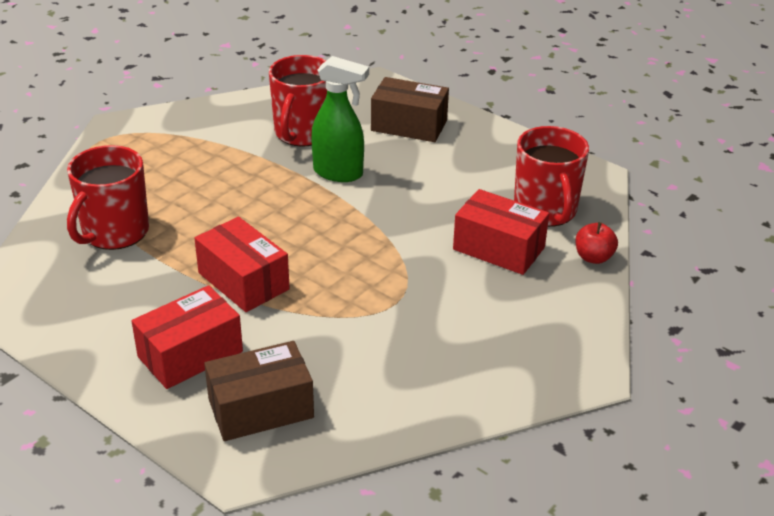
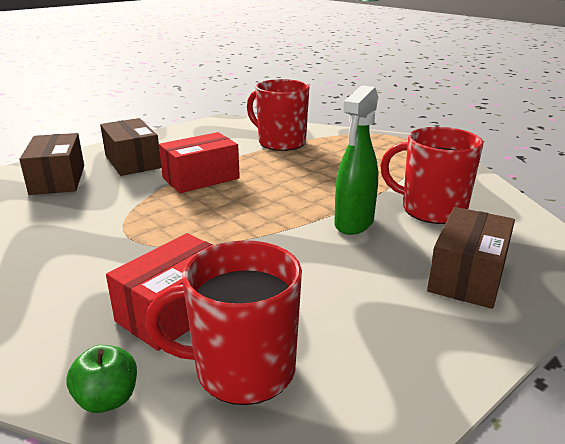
camera: 100 degrees right, 10 degrees down
red box [132,285,243,389] -> brown box [100,118,161,176]
red apple [575,222,618,264] -> green apple [66,345,137,413]

